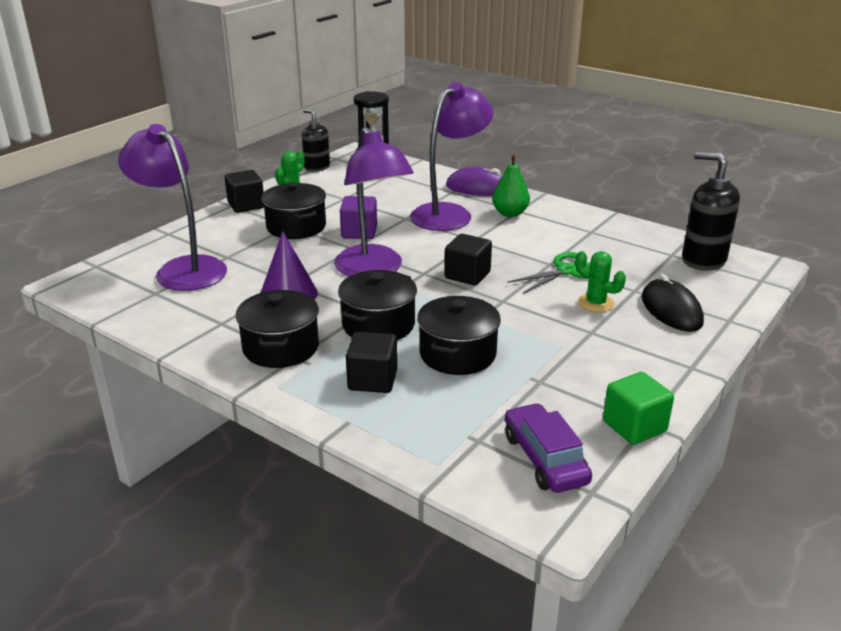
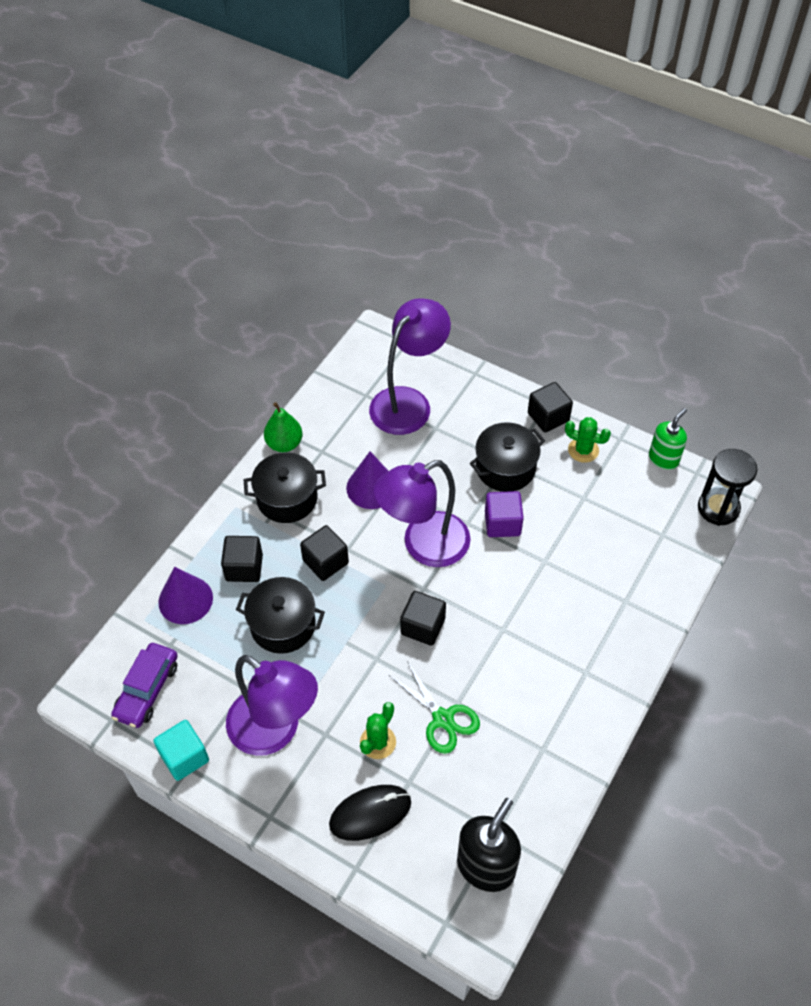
camera: 85 degrees right, 25 degrees up
black soap dispenser [302,109,330,172] -> green soap dispenser [649,408,687,470]
black pot [338,270,417,340] -> black cube [300,525,349,581]
purple lamp [410,82,493,231] -> purple lamp moved to [226,655,318,756]
purple mouse [446,167,503,196] -> none
green pear [492,154,530,217] -> green pear moved to [264,402,303,452]
purple car [505,403,592,493] -> purple car turned 135 degrees clockwise [111,643,178,728]
green cube [603,372,674,445] -> turquoise cube [153,720,209,781]
none -> purple cone [158,567,213,624]

